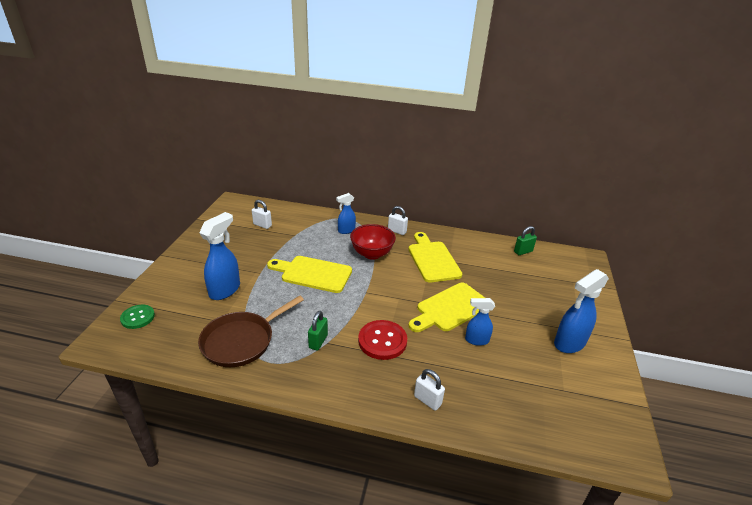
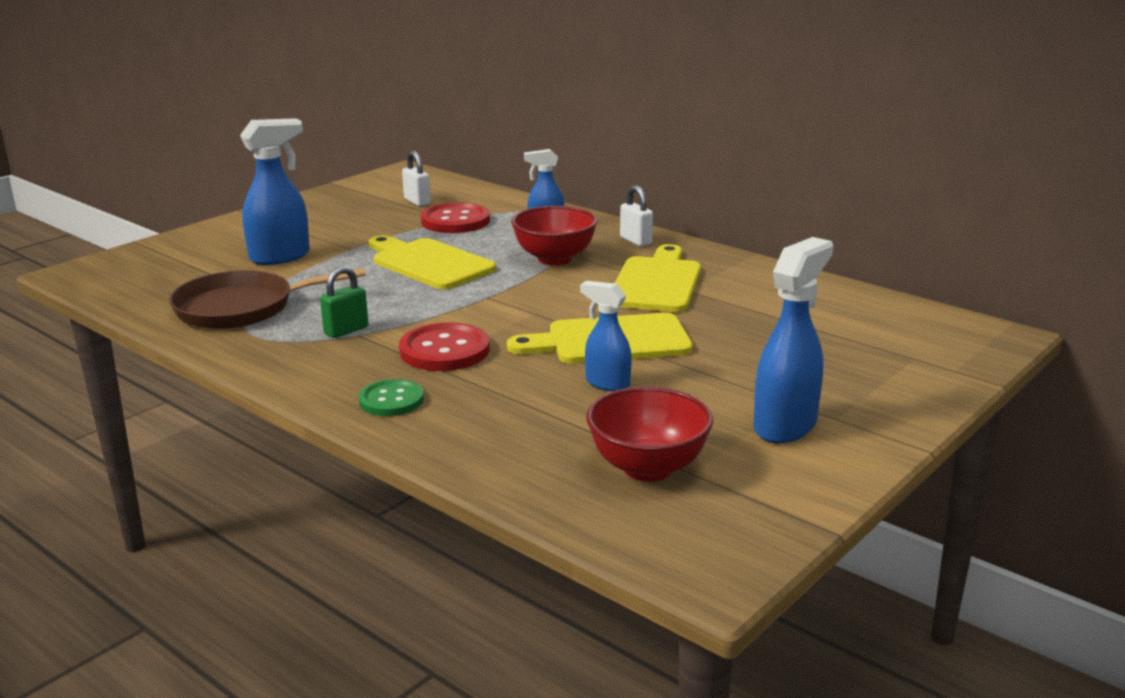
camera: 30 degrees right, 10 degrees down
green button [120,304,155,329] -> green button moved to [359,379,424,416]
white padlock [414,369,445,411] -> none
green padlock [514,226,537,255] -> none
blue spray bottle [554,269,609,353] -> blue spray bottle turned 135 degrees clockwise [754,237,833,443]
none -> red button [421,202,490,233]
none -> red bowl [587,387,713,482]

